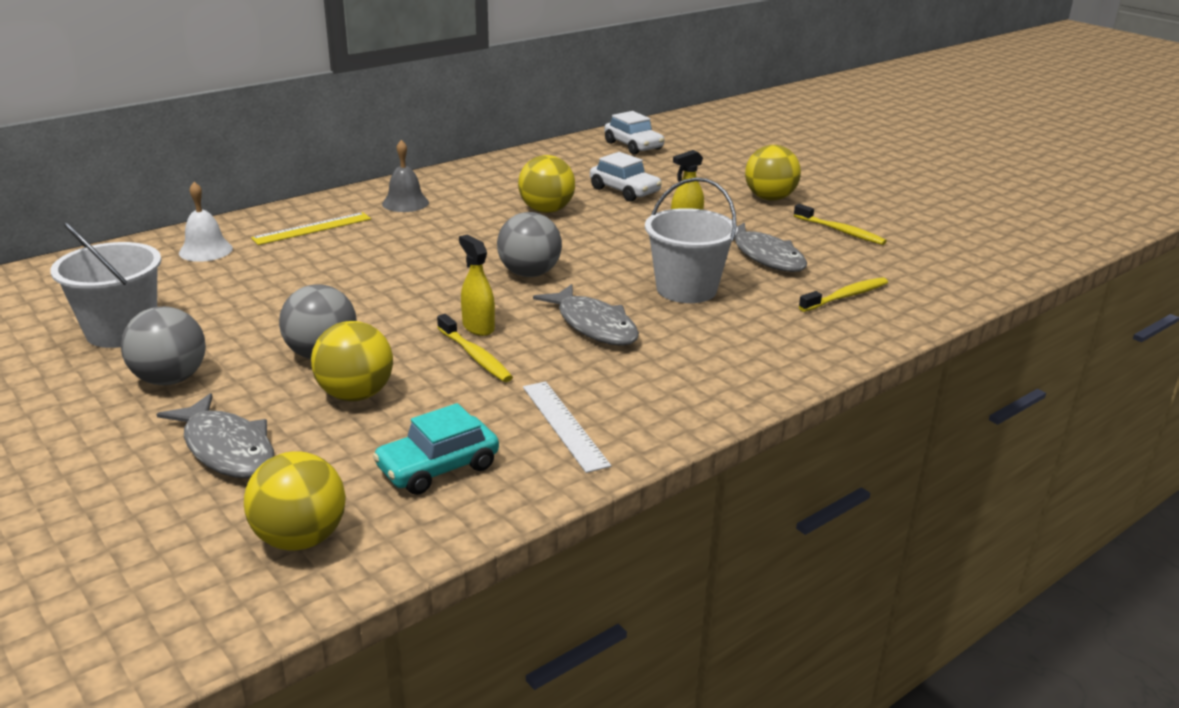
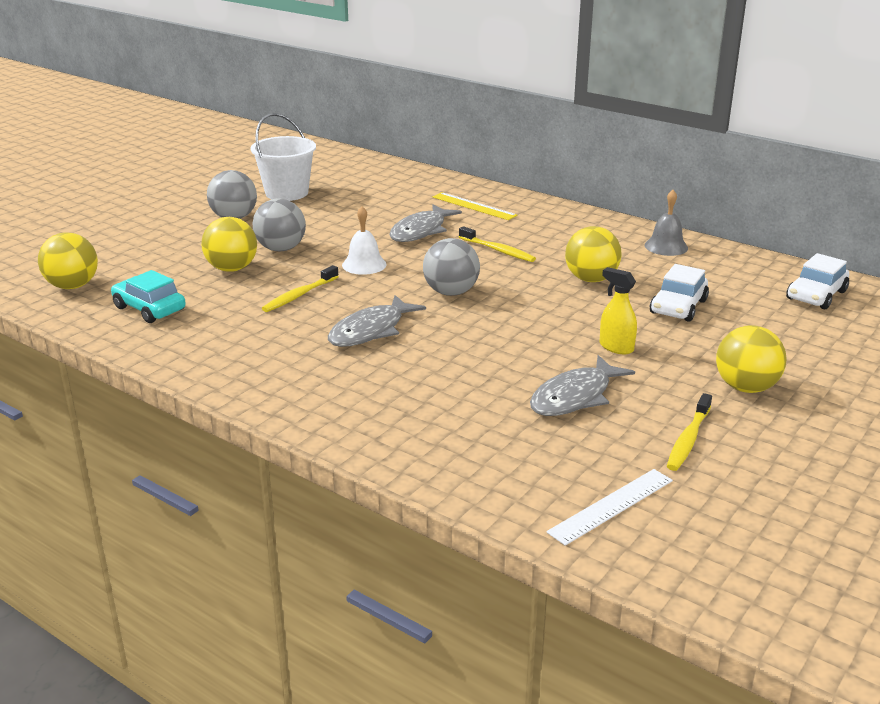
camera: 75 degrees right, 0 degrees up
grey fish [156,393,274,478] -> grey fish moved to [389,204,462,242]
white bell [179,182,233,262] -> white bell moved to [342,206,387,275]
grey bell [382,140,429,212] -> grey bell moved to [645,190,688,256]
yellow spray bottle [459,234,495,336] -> none
white ruler [523,381,611,473] -> white ruler moved to [546,469,673,546]
white bucket [645,177,738,303] -> none
yellow toothbrush [799,277,888,312] -> yellow toothbrush moved to [459,226,536,262]

